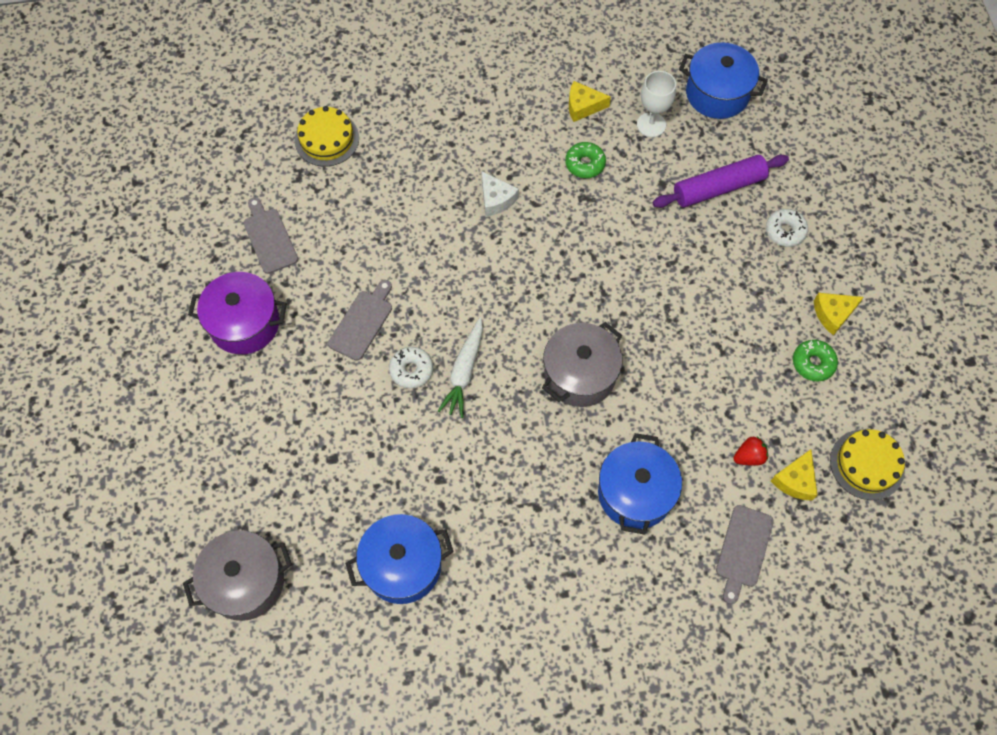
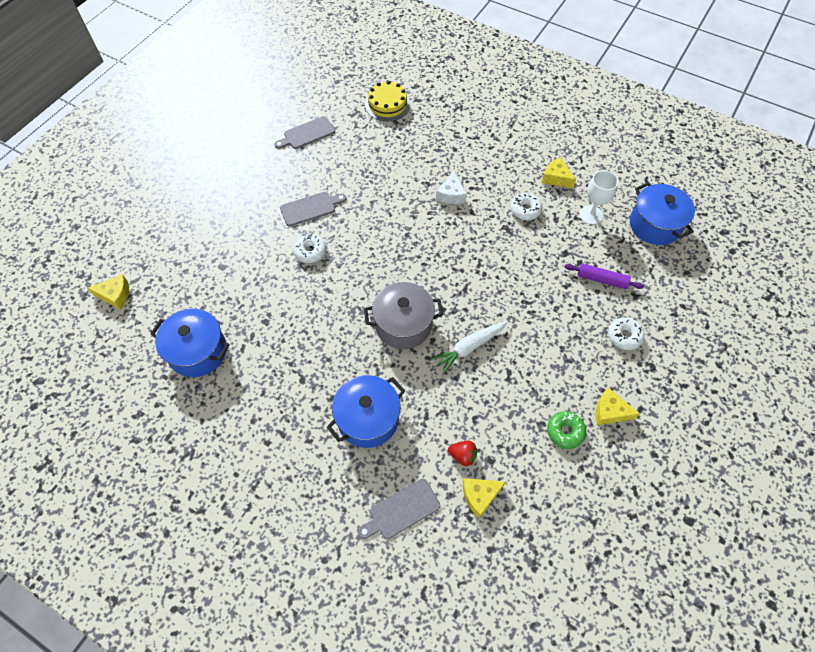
camera: 40 degrees right, 5 degrees down
grey pot [183,530,292,621] -> yellow cheese [87,274,129,310]
purple pot [188,272,287,354] -> none
grey cutting board [244,197,298,274] -> grey cutting board turned 135 degrees counterclockwise [274,116,335,149]
white carrot [438,317,483,418] -> white carrot moved to [431,321,508,374]
green donut [565,142,606,178] -> white donut [510,193,542,220]
purple rolling pin [653,155,789,208] -> purple rolling pin [565,263,644,289], size x0.65
yellow cake [830,429,905,500] -> none

